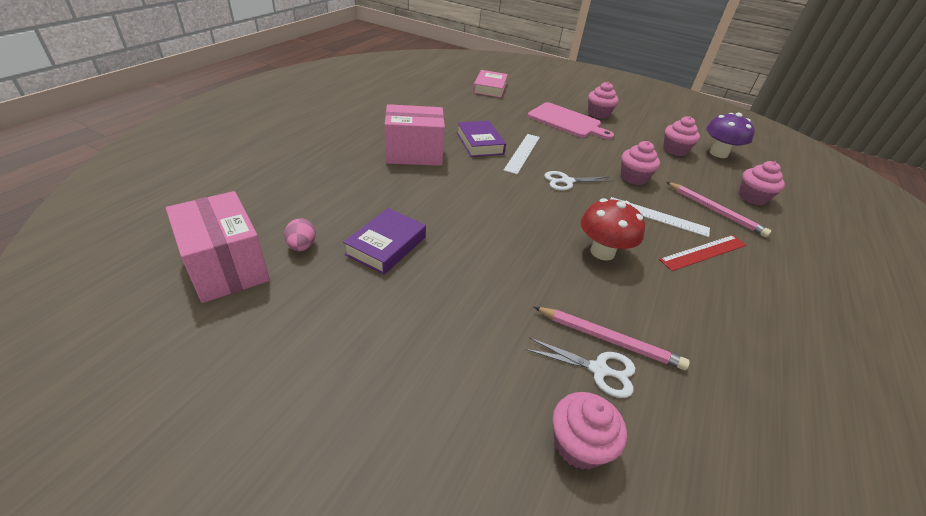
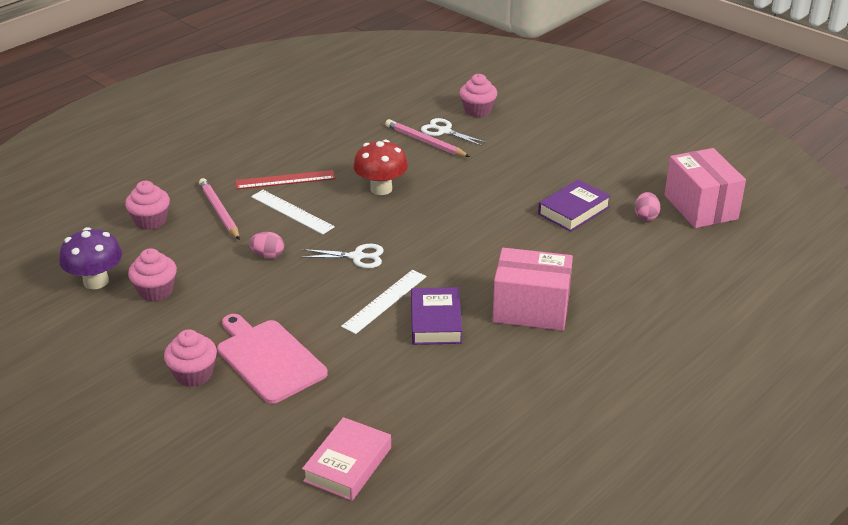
camera: 160 degrees left, 5 degrees down
pink cupcake [621,141,660,185] -> pink egg [249,232,284,258]

